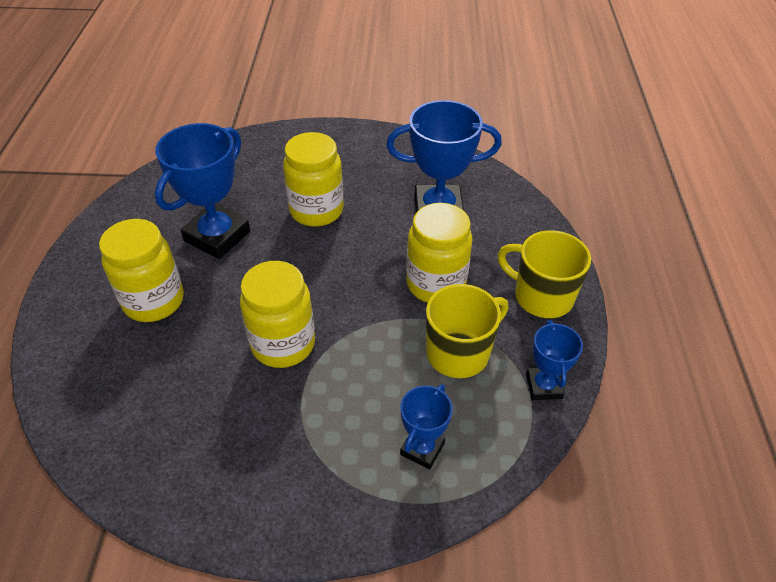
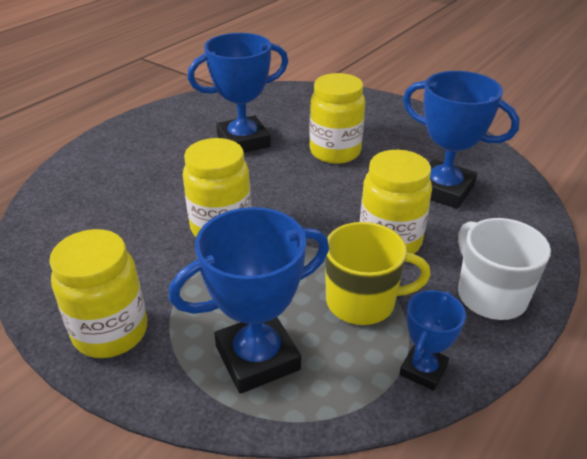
camera: 35 degrees right, 10 degrees down
yellow jar [99,219,184,322] -> yellow jar moved to [49,229,147,358]
blue trophy [400,384,453,470] -> blue trophy [169,207,329,394], size x1.81
yellow mug [498,230,591,318] -> white mug [458,218,551,320]

